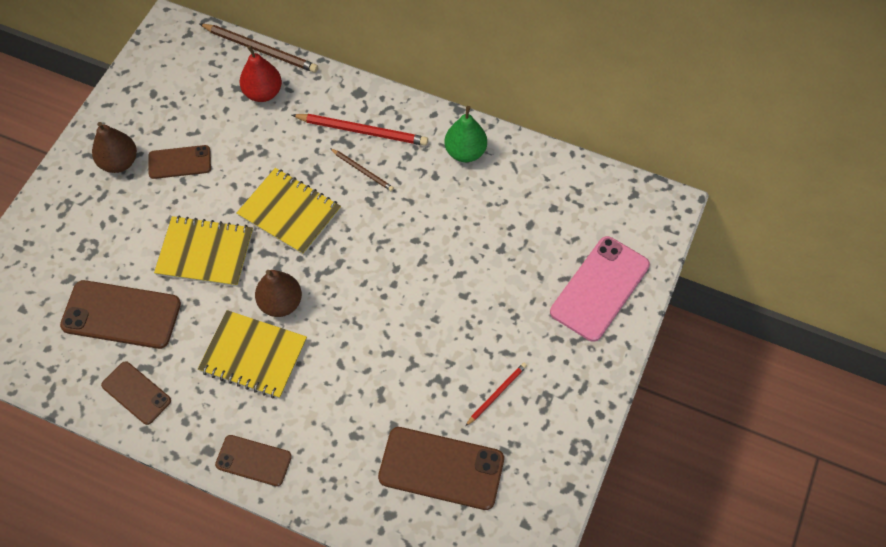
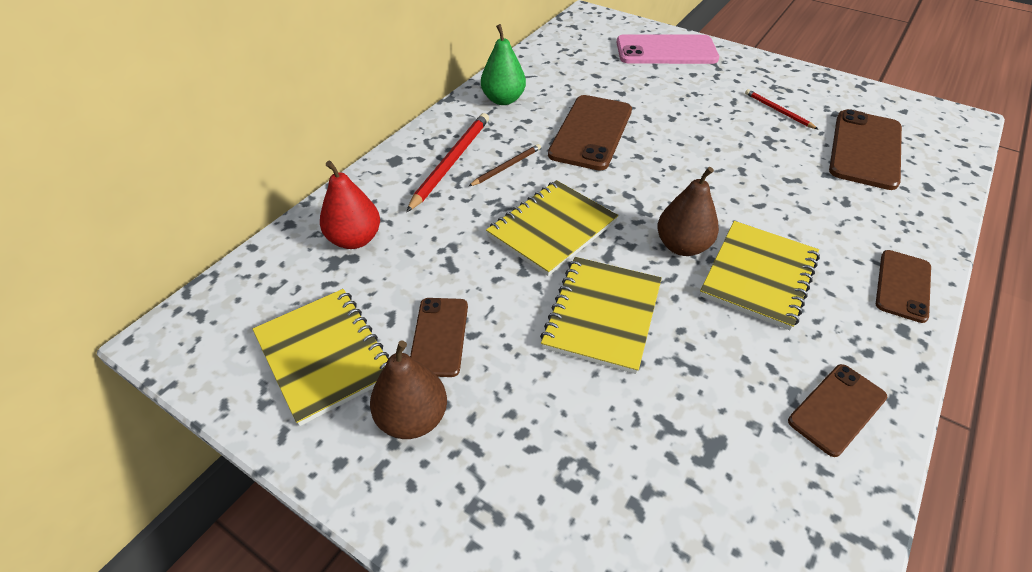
camera: 80 degrees left, 15 degrees down
brown phone [60,280,181,349] -> brown phone moved to [548,95,632,171]
brown pencil [200,24,318,73] -> none
pink phone [550,236,650,342] -> pink phone turned 45 degrees counterclockwise [616,34,719,64]
none -> yellow notebook [253,289,389,426]

